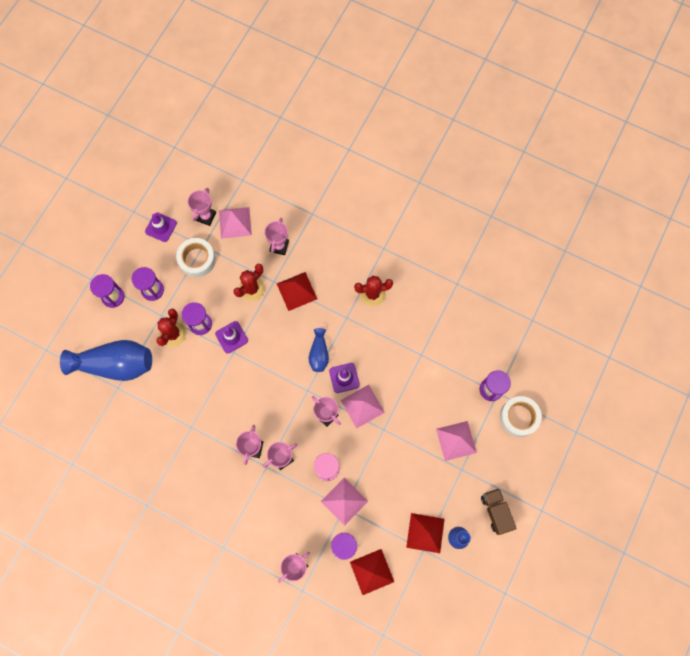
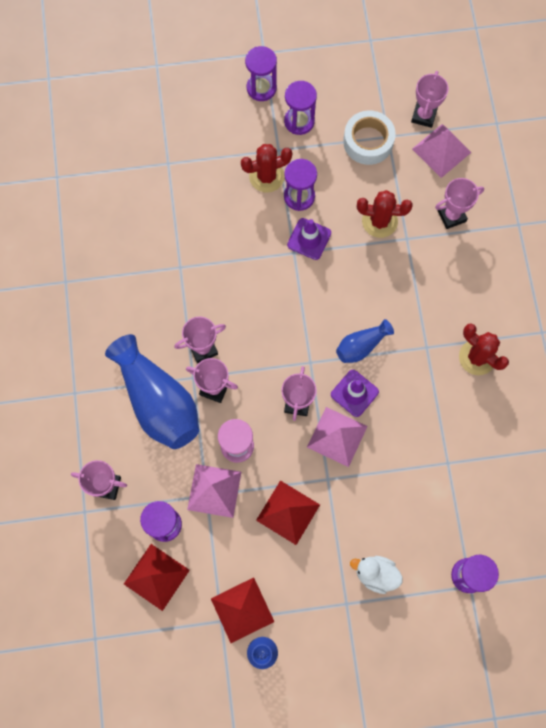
camera: 55 degrees right, 0 degrees up
blue vase [60,340,152,381] -> blue vase moved to [105,334,199,449]
purple traffic cone [145,213,177,242] -> none
pink trophy [188,188,216,226] -> pink trophy turned 60 degrees counterclockwise [411,71,449,128]
red pyramid [277,272,317,311] -> red pyramid moved to [256,480,320,545]
pink pyramid [436,421,477,461] -> white duck [350,556,403,594]
brown truck [481,488,517,535] -> none
white tape [500,396,542,437] -> none

